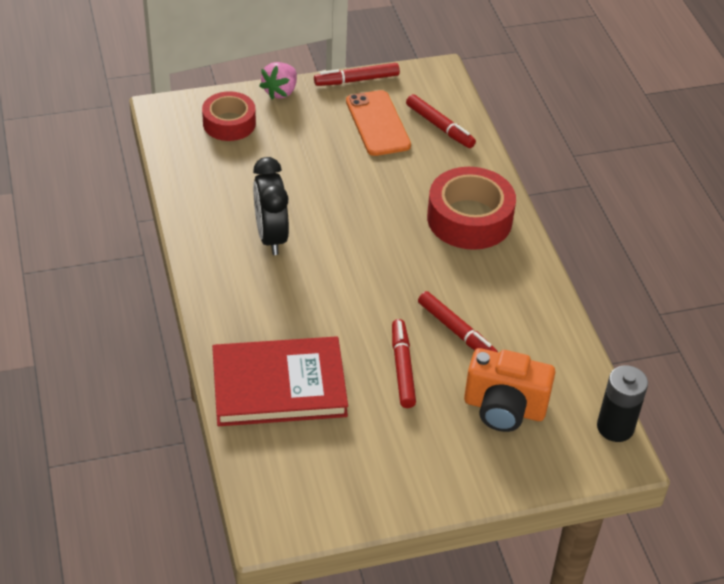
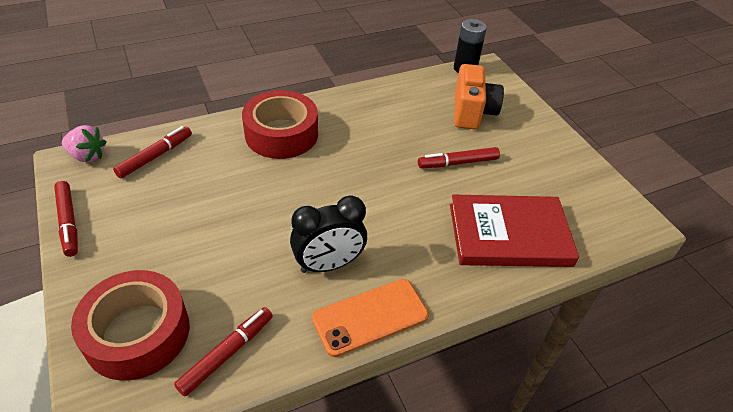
camera: 100 degrees left, 0 degrees up
red tape [202,91,256,141] -> red tape [71,270,190,381], size x1.53
red book [212,337,348,426] -> red book turned 75 degrees counterclockwise [450,194,579,267]
pink strawberry [259,62,297,100] -> pink strawberry moved to [62,125,107,162]
orange phone [346,90,411,156] -> orange phone moved to [312,279,429,357]
red marker [418,291,498,352] -> red marker moved to [174,307,273,396]

